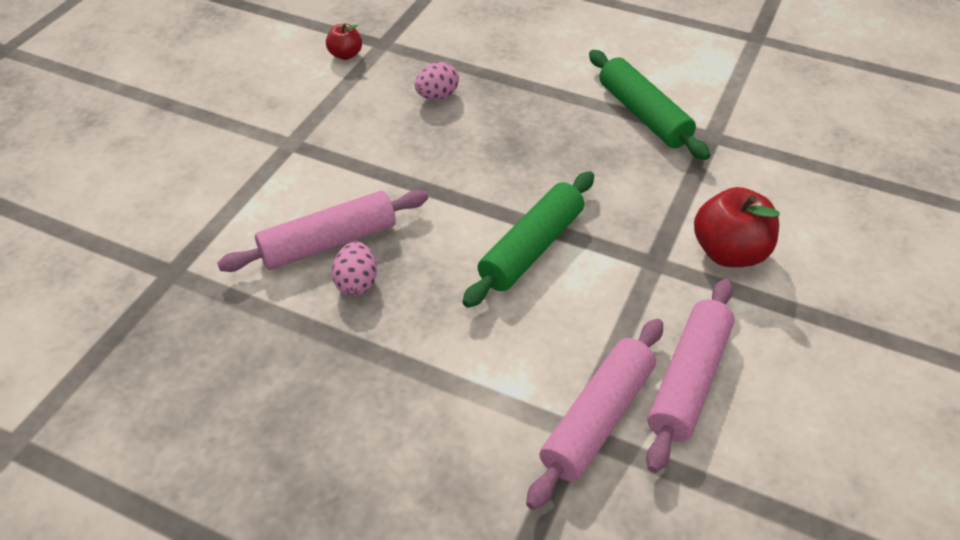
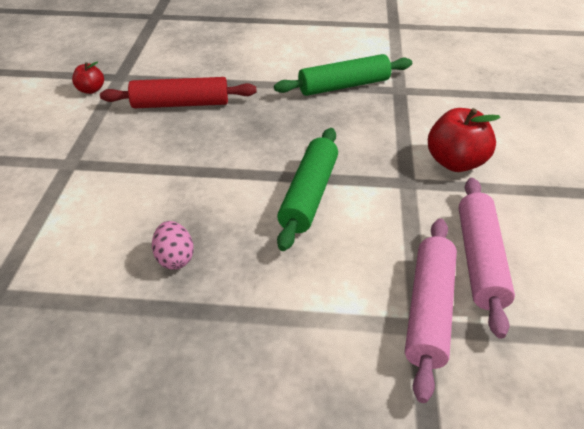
camera: 20 degrees left, 5 degrees down
pink rolling pin [217,190,428,272] -> none
pink egg [415,62,459,100] -> red rolling pin [100,77,257,109]
green rolling pin [589,50,710,160] -> green rolling pin turned 60 degrees counterclockwise [274,54,412,96]

